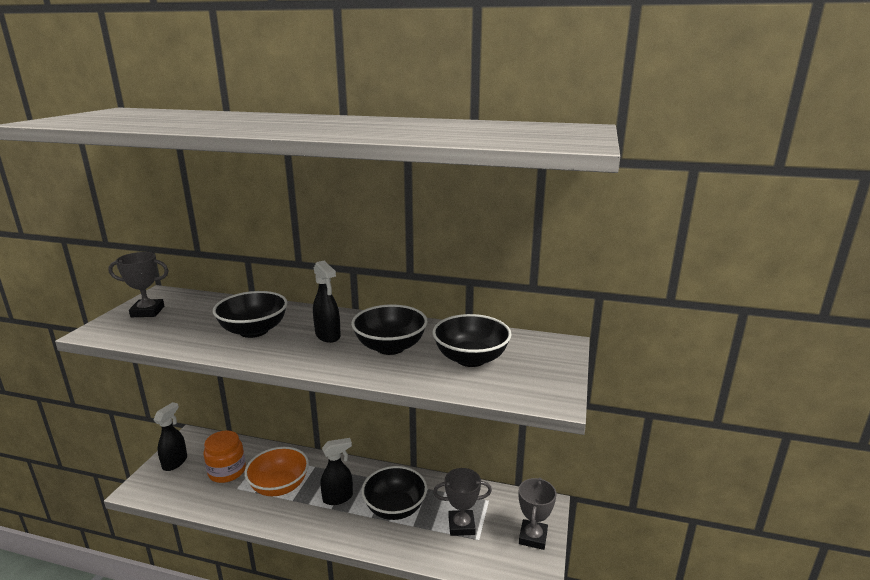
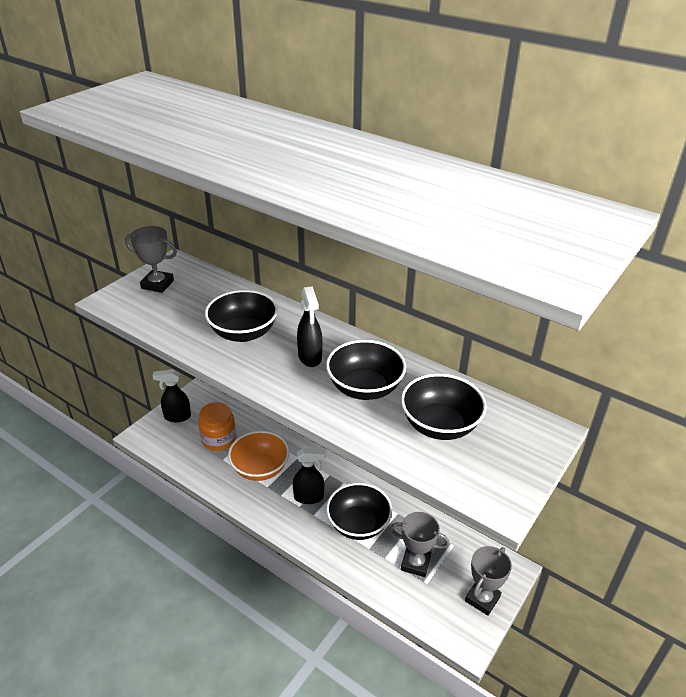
camera: 20 degrees right, 15 degrees up
black spray bottle [154,402,187,471] -> black spray bottle turned 135 degrees counterclockwise [153,369,191,422]

